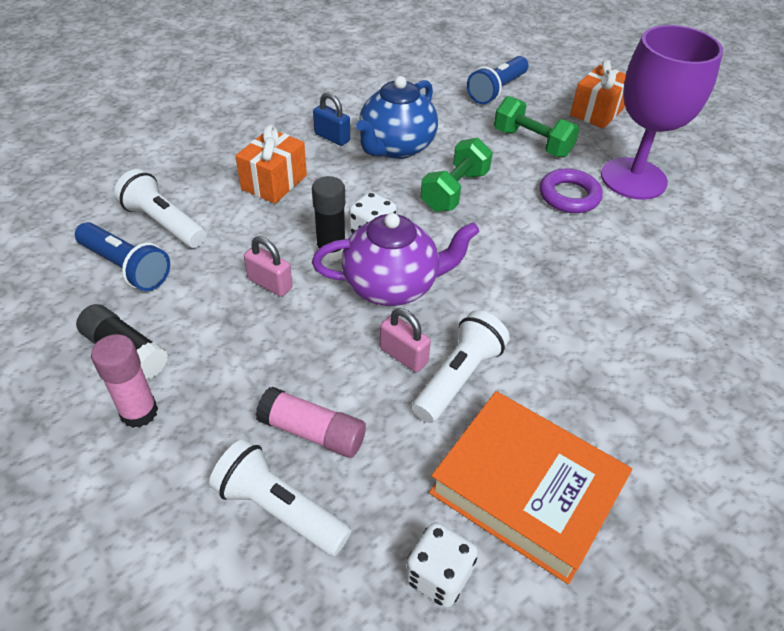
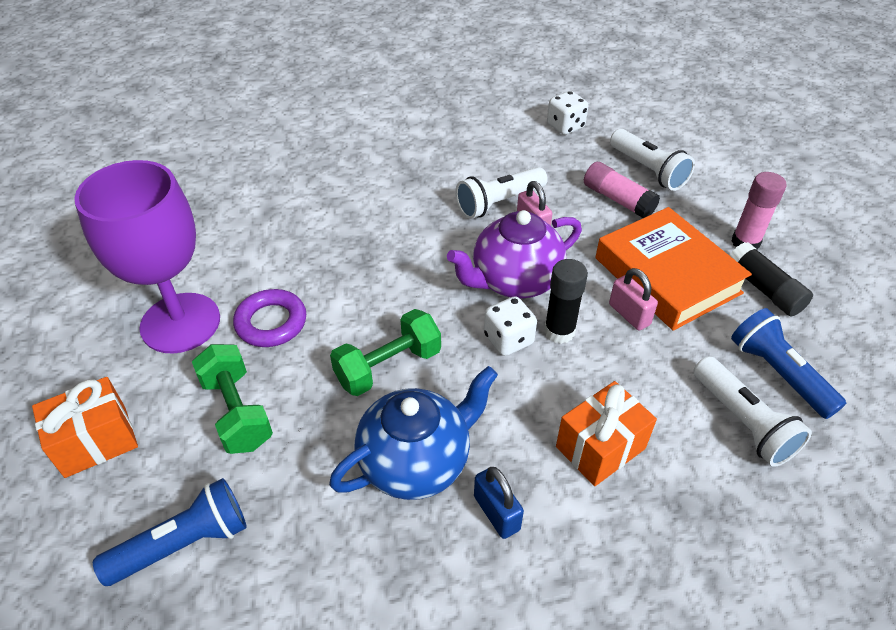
camera: 155 degrees left, 0 degrees up
purple teapot [312,213,480,306] -> purple teapot turned 45 degrees counterclockwise [447,210,582,298]
orange book [429,391,632,584] -> orange book moved to [595,207,752,331]

